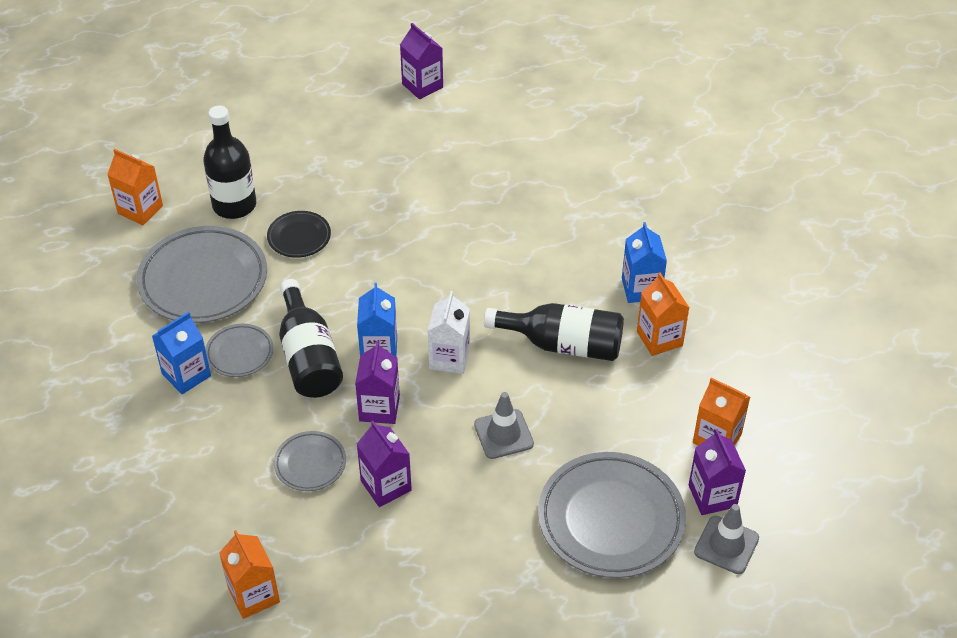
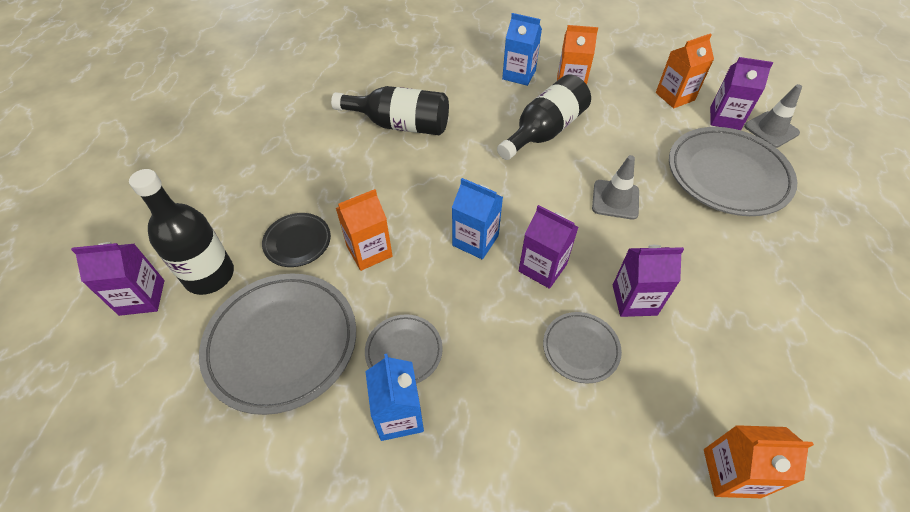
camera: 60 degrees left, 5 degrees up
orange carton [107,149,163,225] -> orange carton moved to [336,189,393,271]
black bottle [279,279,343,398] -> black bottle moved to [331,86,449,135]
purple carton [400,23,443,99] -> purple carton moved to [71,242,164,316]
white carton [428,291,470,374] -> none

